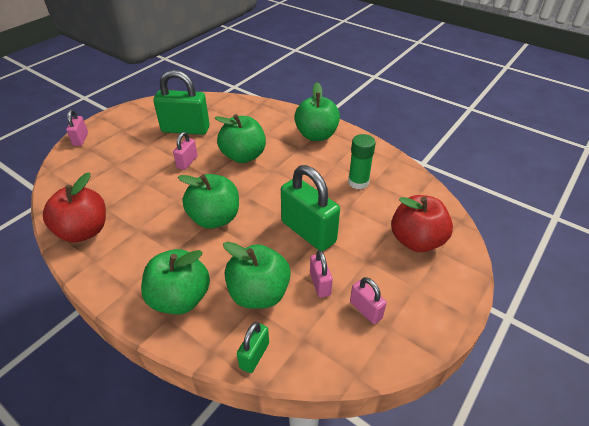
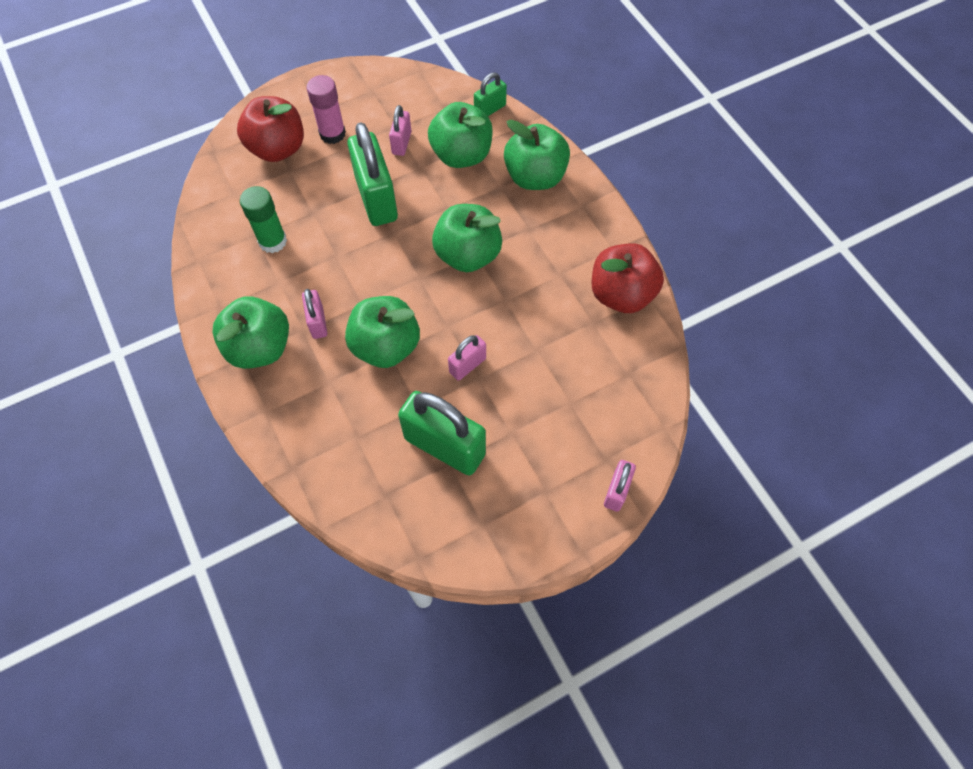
camera: 155 degrees left, 20 degrees up
pink padlock [350,277,387,324] -> pink padlock moved to [302,289,327,339]
none -> pink glue stick [307,75,346,144]

